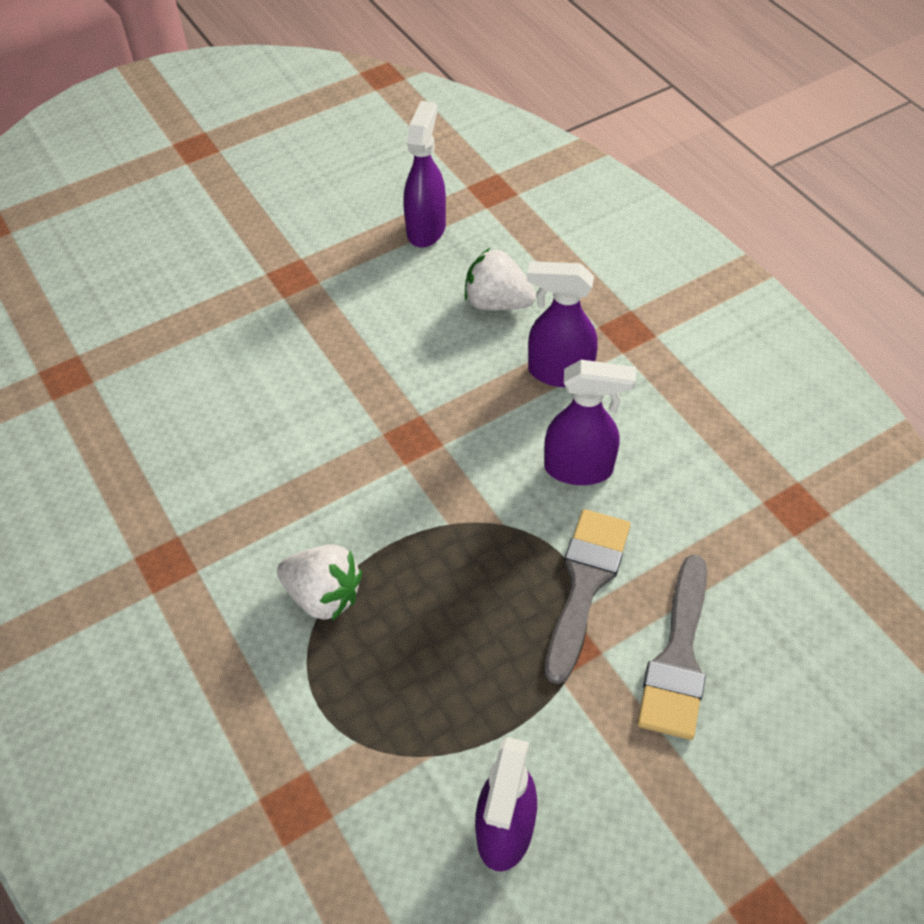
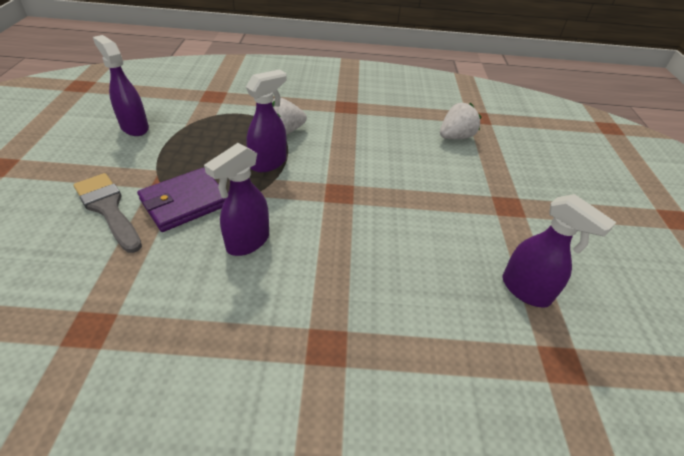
camera: 120 degrees right, 10 degrees down
white strawberry [465,248,536,310] -> white strawberry moved to [440,103,481,139]
purple spray bottle [527,261,598,387] -> purple spray bottle moved to [246,69,287,172]
grey brush [545,509,631,684] -> purple wallet [137,168,226,232]

